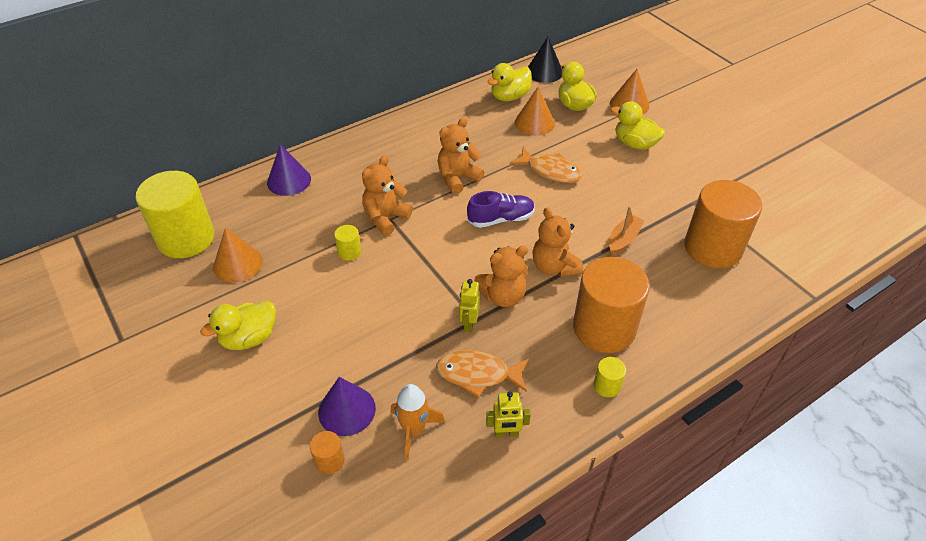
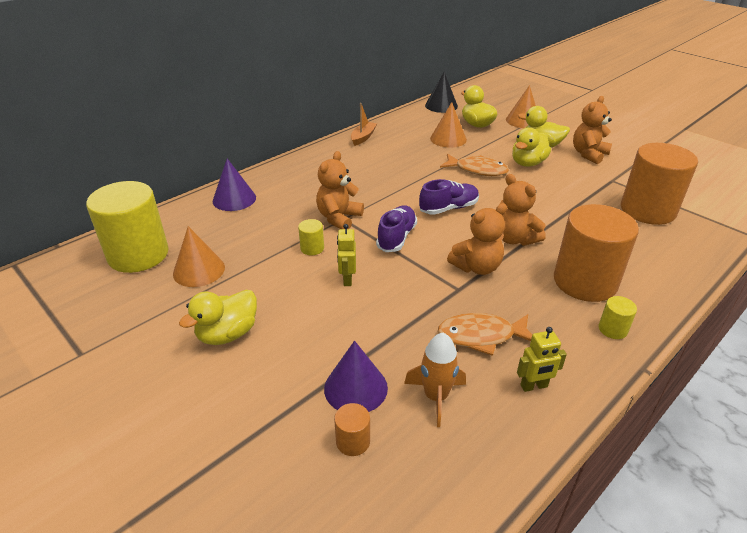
camera: 10 degrees left, 10 degrees down
orange teddy bear [438,118,484,194] -> orange teddy bear moved to [573,96,612,164]
yellow robot [459,279,480,332] -> yellow robot moved to [337,224,356,286]
yellow duck [488,63,532,101] -> yellow duck moved to [512,127,551,167]
orange boat [609,206,644,255] -> orange boat moved to [351,103,377,146]
none -> purple shoe [376,205,417,252]

